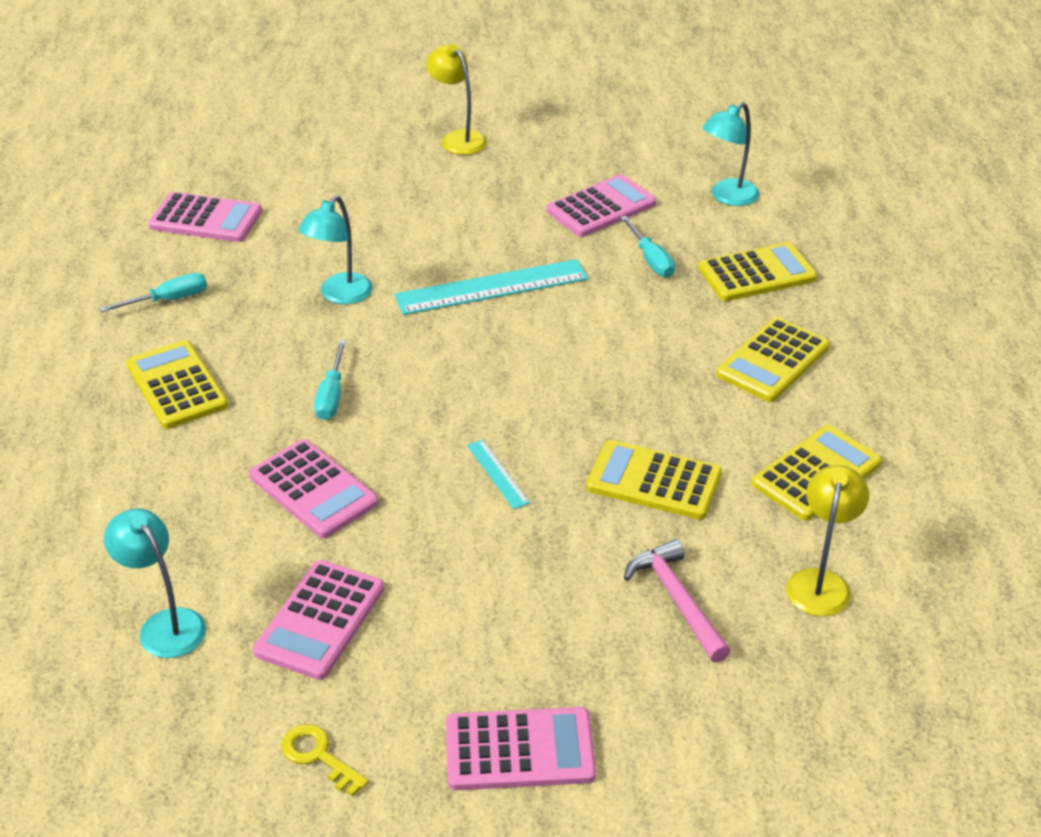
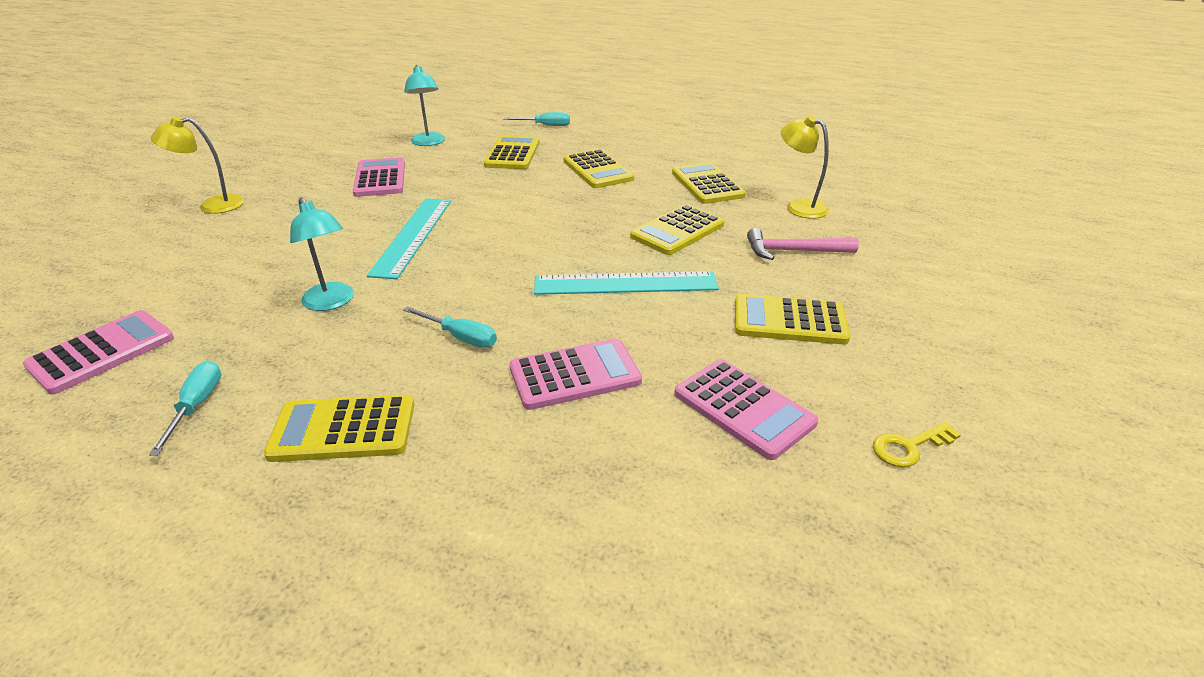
camera: 65 degrees left, 5 degrees down
turquoise lamp [104,508,206,658] -> none
pink calculator [446,707,596,790] -> none
turquoise ruler [467,440,530,509] -> turquoise ruler [534,271,719,295], size x2.14
turquoise screwdriver [620,216,675,277] -> turquoise screwdriver moved to [503,112,570,126]
none -> yellow calculator [735,294,850,345]

